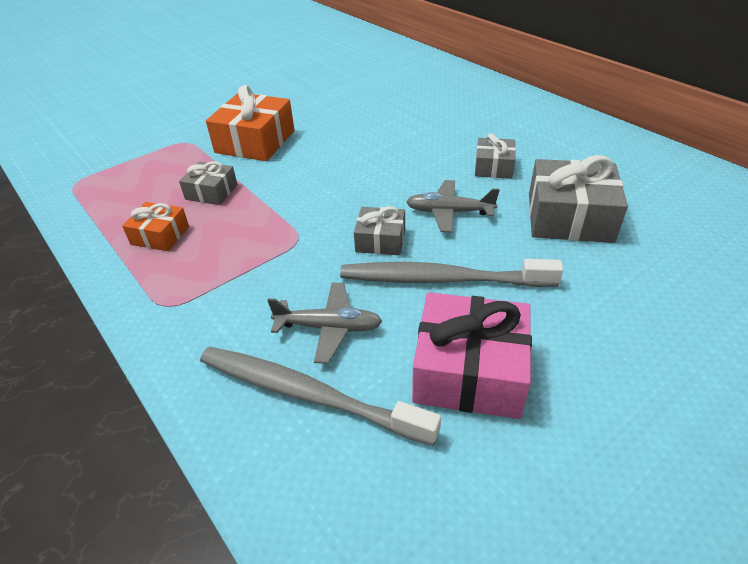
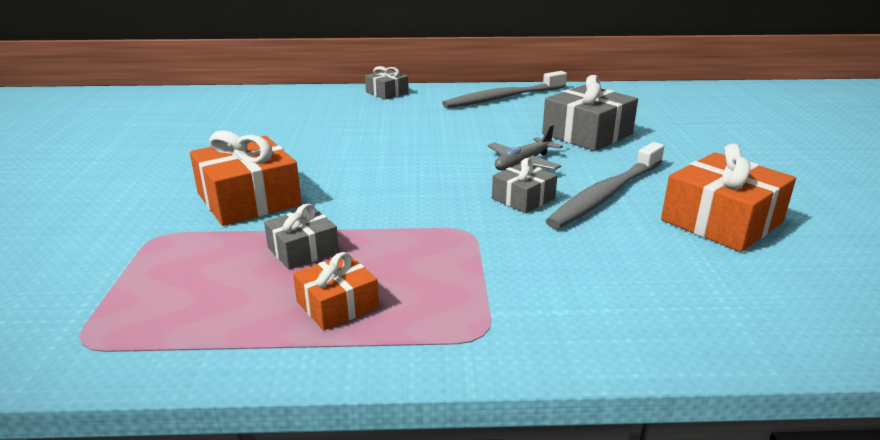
camera: 55 degrees left, 15 degrees down
grey toothbrush [200,347,441,446] -> grey toothbrush moved to [442,71,567,108]
grey plane [267,282,383,364] -> none
pink gift [412,292,532,419] -> orange gift [661,144,796,252]
grey gift [475,133,516,179] -> grey gift moved to [365,66,409,100]

